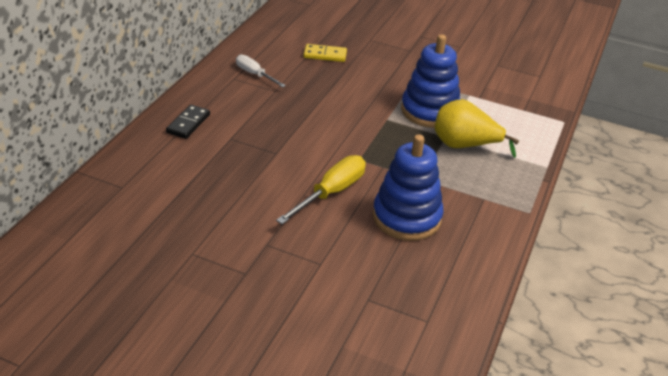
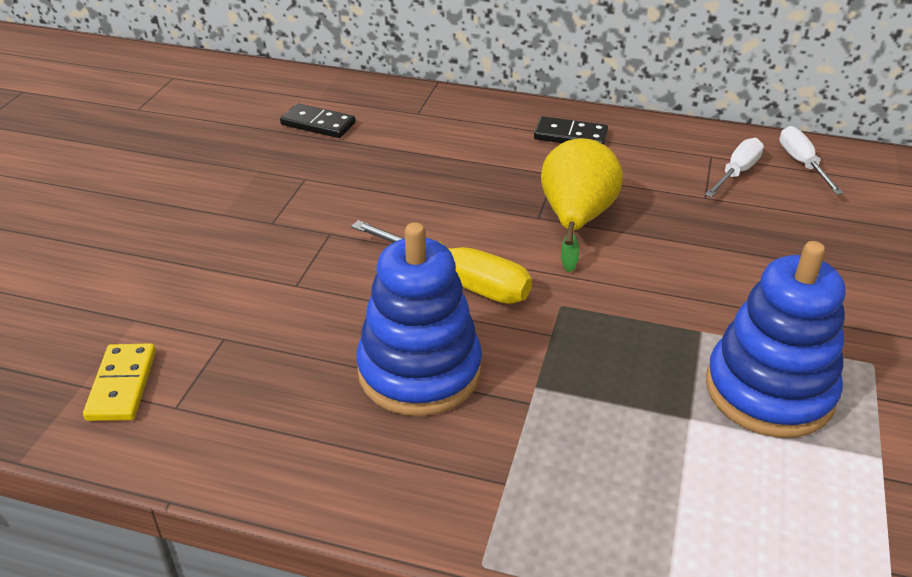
camera: 85 degrees right, 0 degrees up
yellow domino [304,44,347,62] -> yellow domino moved to [83,343,156,421]
yellow pear [435,99,519,158] -> yellow pear moved to [541,138,623,273]
none -> black domino [280,103,355,138]
none -> white screwdriver [779,126,843,195]

